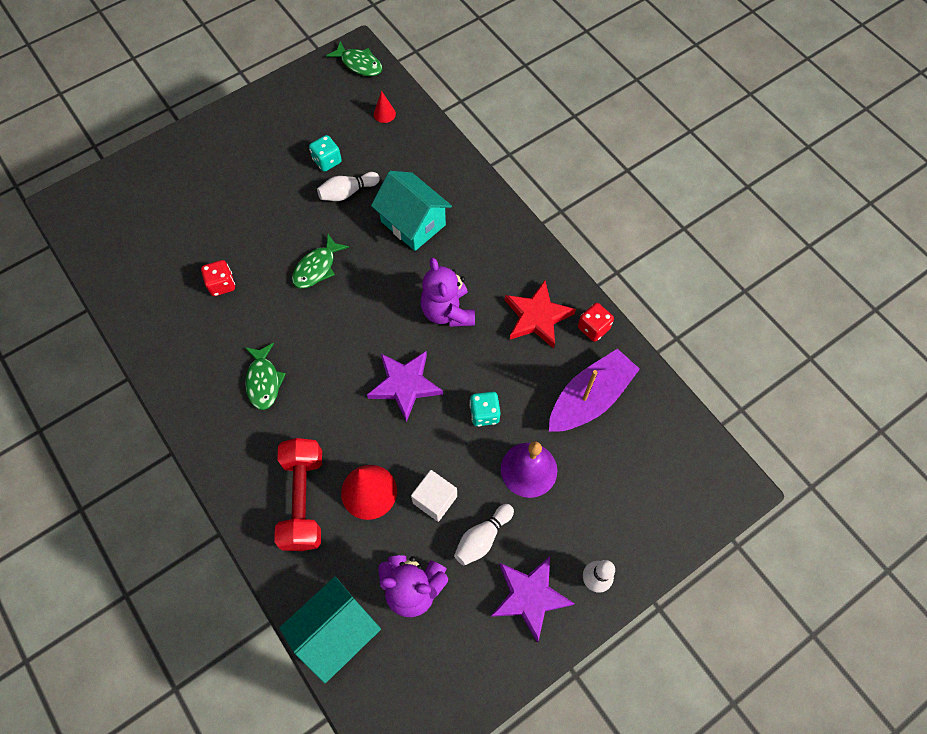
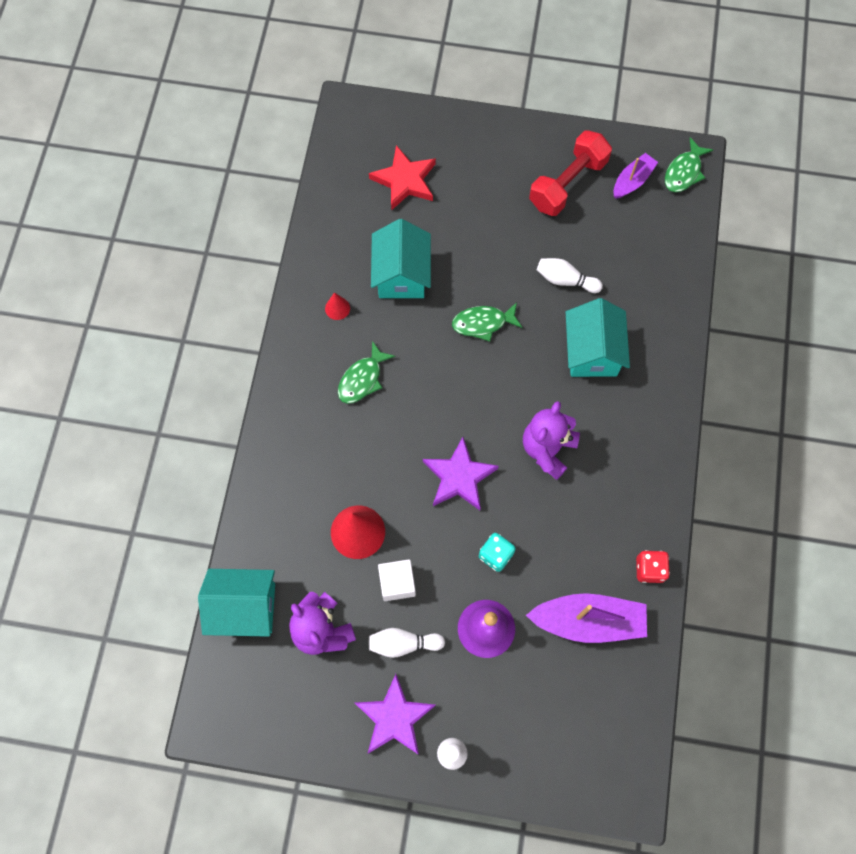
camera: 45 degrees right, 5 degrees up
red dice [201,260,235,296] -> turquoise house [371,219,431,298]
red dumbbell [274,438,322,551] -> red dumbbell moved to [529,130,612,216]
turquoise dice [309,135,342,172] -> none
green fish [326,41,382,76] -> green fish turned 45 degrees clockwise [665,138,713,192]
red cone [374,91,396,123] -> red cone moved to [325,292,350,320]
red star [505,281,576,348] -> red star moved to [369,145,436,211]
none -> purple boat [613,153,658,199]

